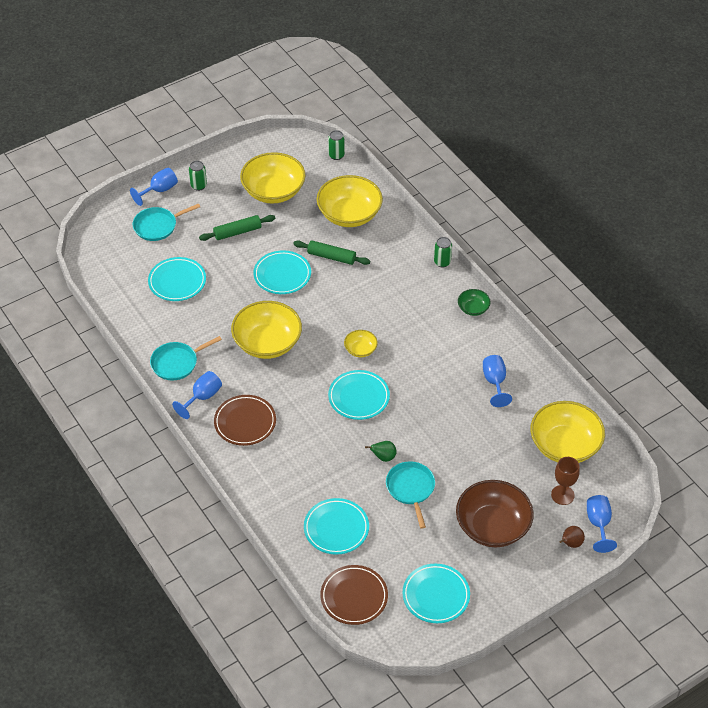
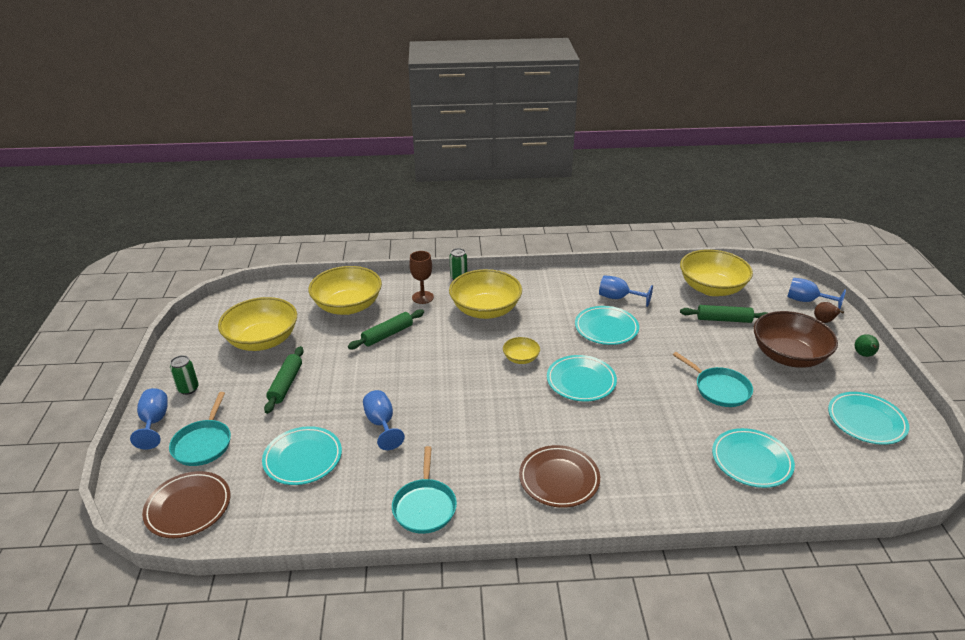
camera: 60 degrees left, 15 degrees down
blue goblet [172,371,222,419] -> blue goblet moved to [363,390,405,450]
yellow bowl [231,301,302,359] -> yellow bowl moved to [449,269,522,319]
turquoise plate [253,250,311,294] -> turquoise plate moved to [575,306,639,345]
brown plate [320,565,388,625] -> brown plate moved to [142,471,230,538]
green can [328,130,345,160] -> none
green pear [365,441,397,462] -> green pear moved to [855,334,879,357]
turquoise pan [386,461,435,529] -> turquoise pan turned 150 degrees counterclockwise [673,352,753,407]
green bowl [458,289,491,316] -> none
brown goblet [551,457,580,505] -> brown goblet moved to [409,251,434,304]
none -> green rolling pin [680,305,767,323]

